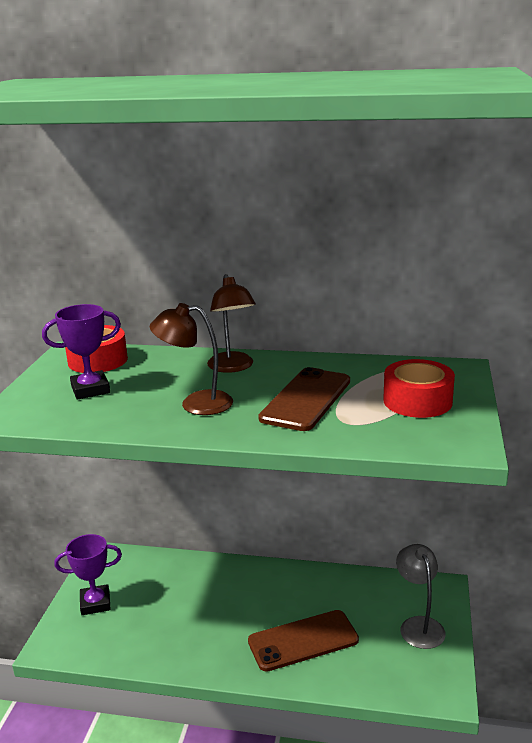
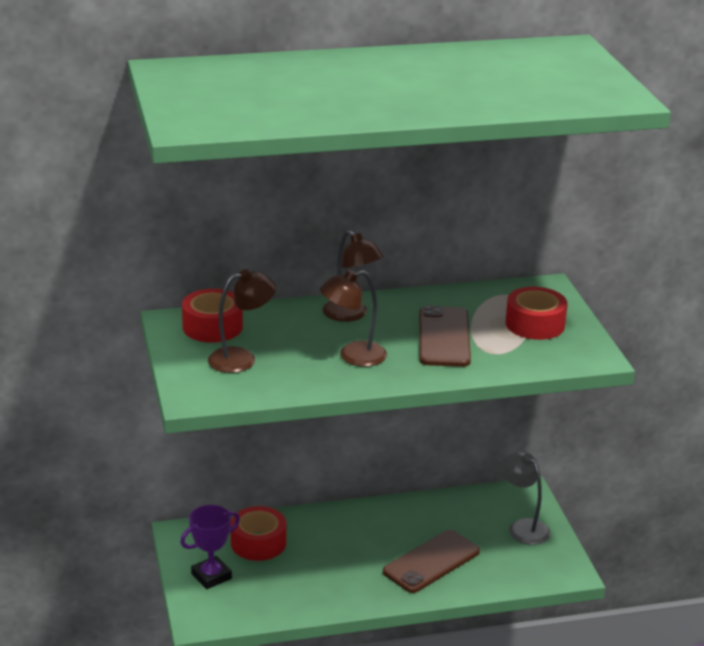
camera: 25 degrees left, 5 degrees up
purple trophy [42,304,121,400] -> brown lamp [208,269,276,373]
none -> red tape [231,506,286,561]

